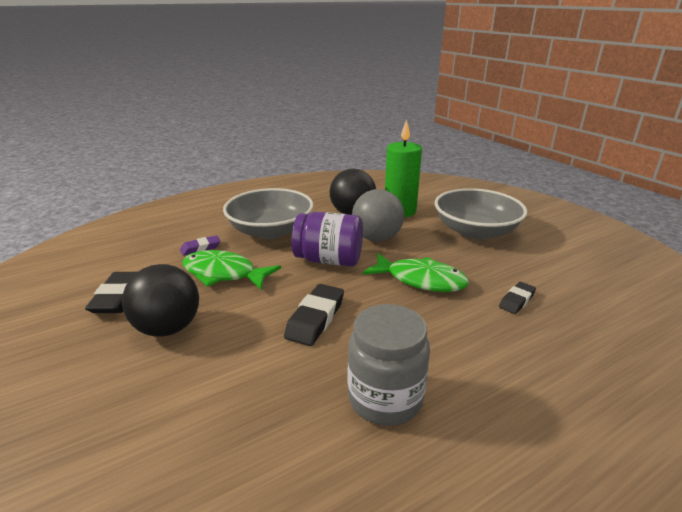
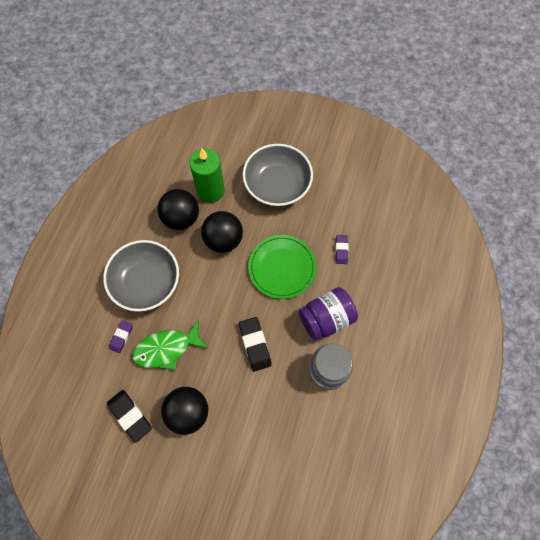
camera: 40 degrees left, 40 degrees up
purple jar [292,212,363,266] -> purple jar moved to [299,287,358,341]
grey ball [352,189,404,242] -> black ball [201,211,243,253]
green fish [363,253,469,292] -> green plate [248,235,316,299]
black eraser [499,282,536,314] -> purple eraser [335,235,348,264]

